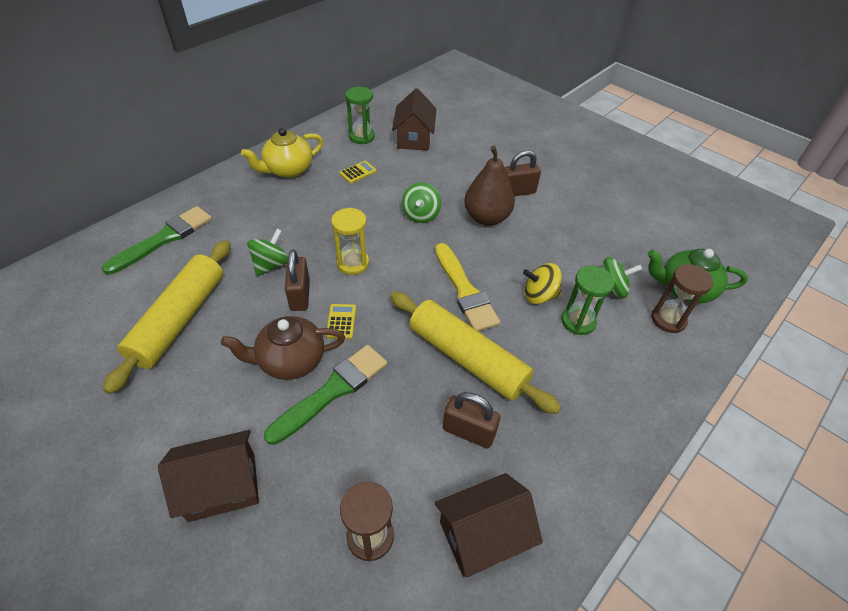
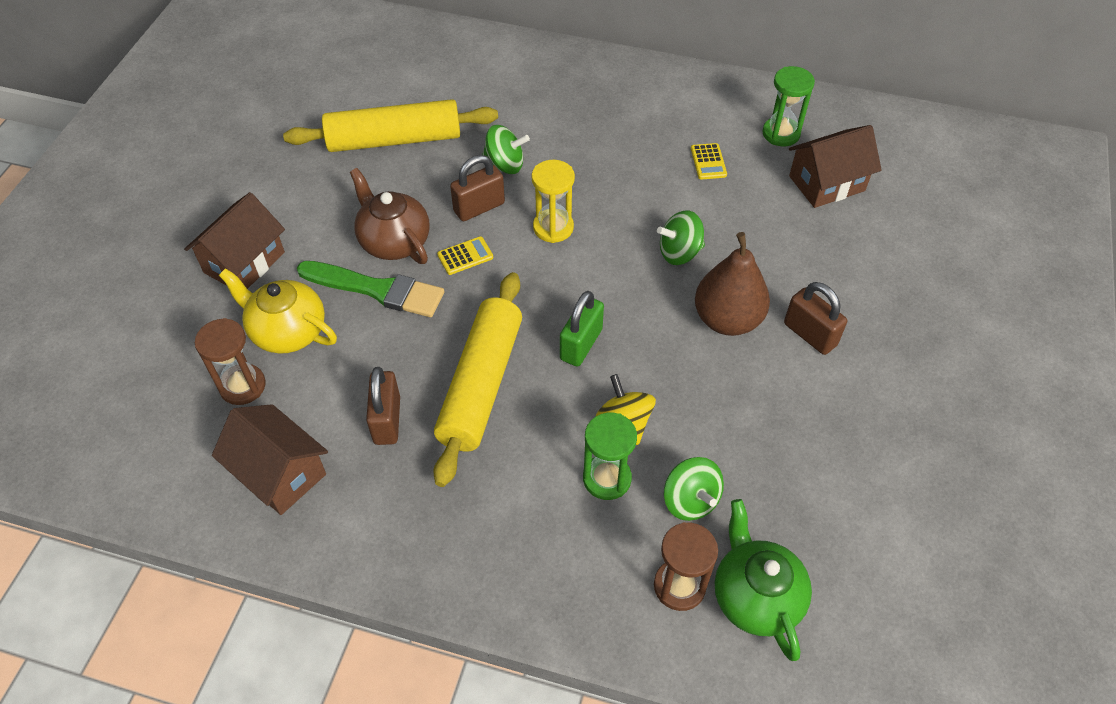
camera: 65 degrees right, 5 degrees up
green brush [101,206,212,275] -> none
brown house [158,430,259,522] -> brown house turned 75 degrees clockwise [184,192,285,289]
yellow teapot [241,128,323,178] -> yellow teapot moved to [219,268,337,354]
yellow calculator [339,161,377,184] -> yellow calculator turned 60 degrees clockwise [691,143,727,180]
yellow brush [435,243,500,332] -> green padlock [560,291,604,367]

